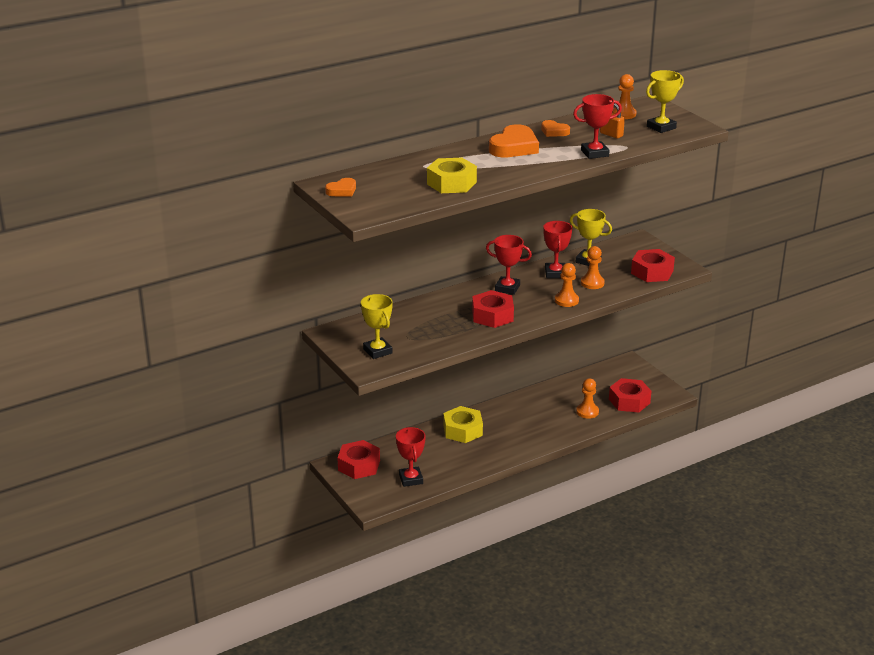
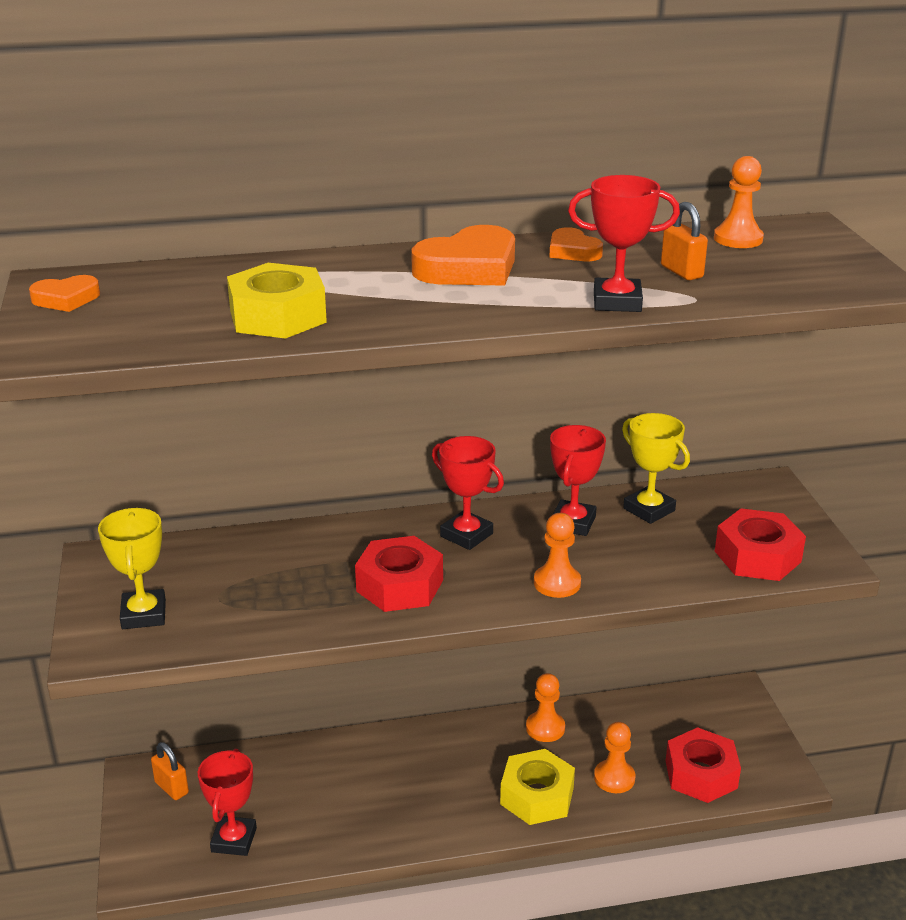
camera: 20 degrees right, 0 degrees up
red nut [337,440,380,479] -> orange padlock [151,742,189,800]
yellow nut [443,406,483,443] -> yellow nut moved to [500,749,575,825]
orange pawn [581,246,605,289] -> orange pawn moved to [526,673,565,742]
yellow trophy [646,70,684,133] -> none

